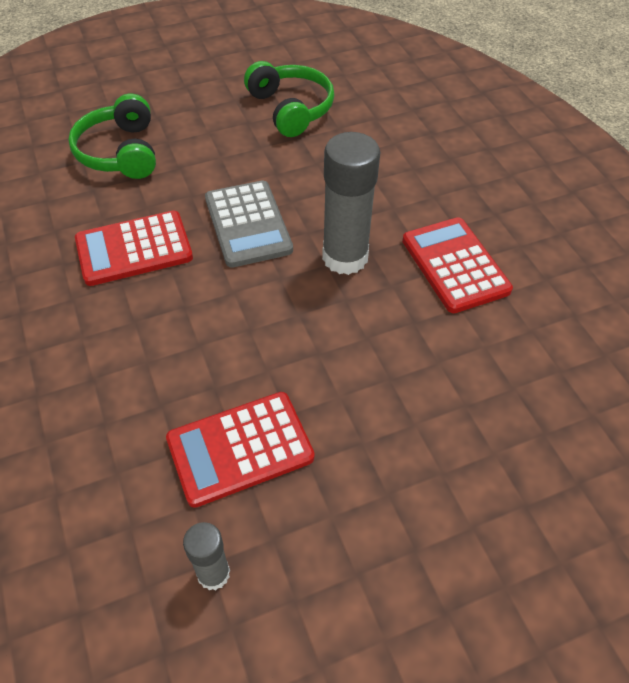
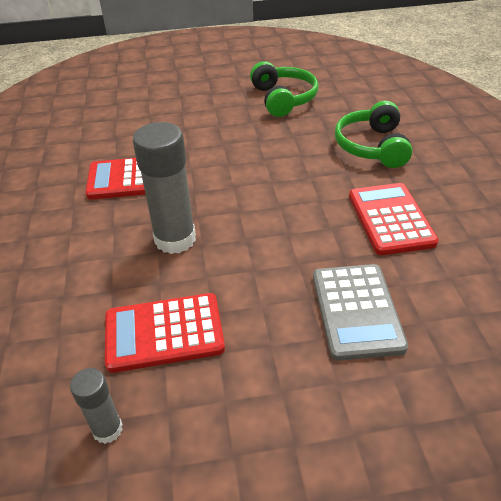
camera: 15 degrees right, 10 degrees down
green headphones [68,94,156,179] -> green headphones moved to [335,101,412,168]
grey calculator [205,181,293,268] -> grey calculator moved to [313,264,408,361]
grey glue stick [322,132,380,275] -> grey glue stick moved to [133,122,196,254]

